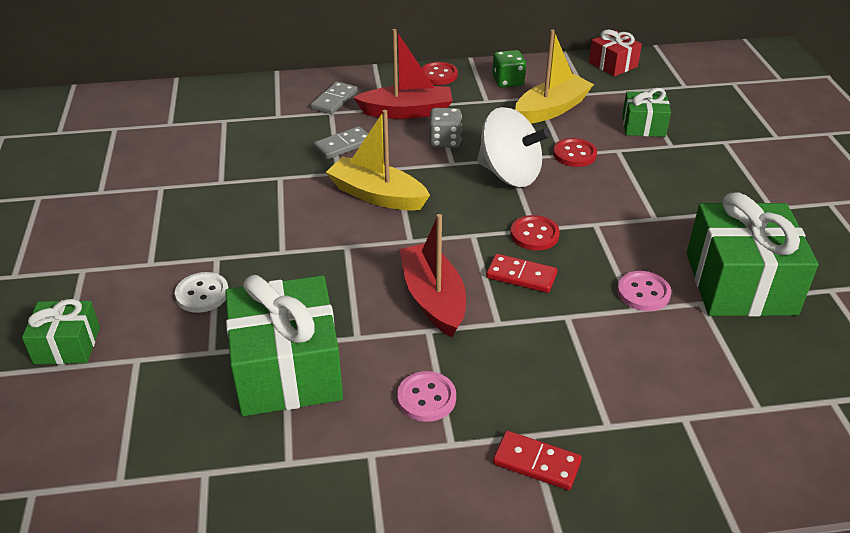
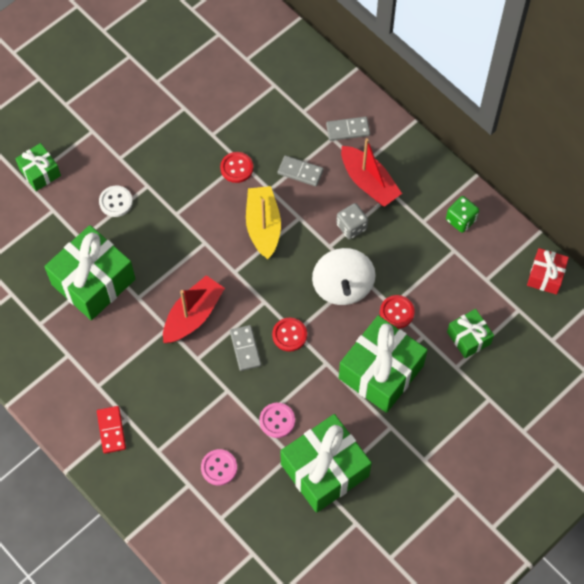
camera: 55 degrees right, 25 degrees up
pink button [397,371,456,422] -> pink button moved to [201,449,237,486]
red button [421,62,458,85] -> red button moved to [220,152,253,183]
red domino [486,254,557,293] -> grey domino [230,325,261,371]
yellow boat [515,29,594,124] -> none
none -> green gift [339,315,427,413]

